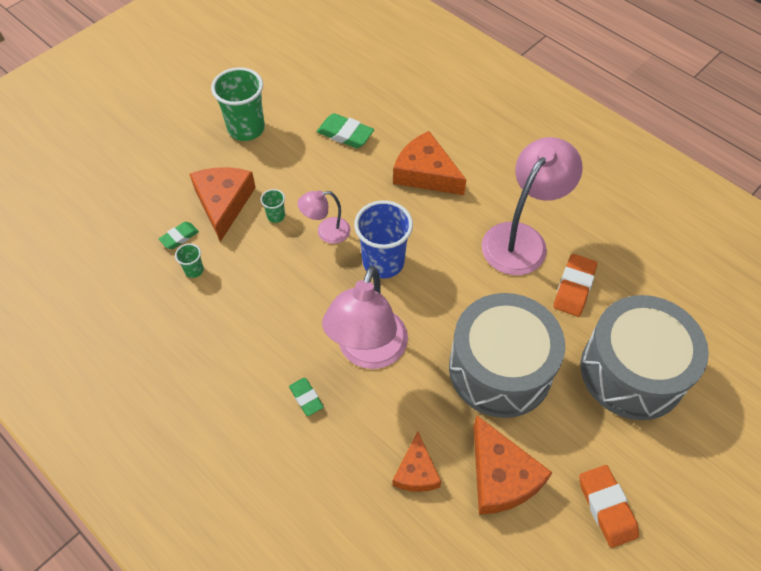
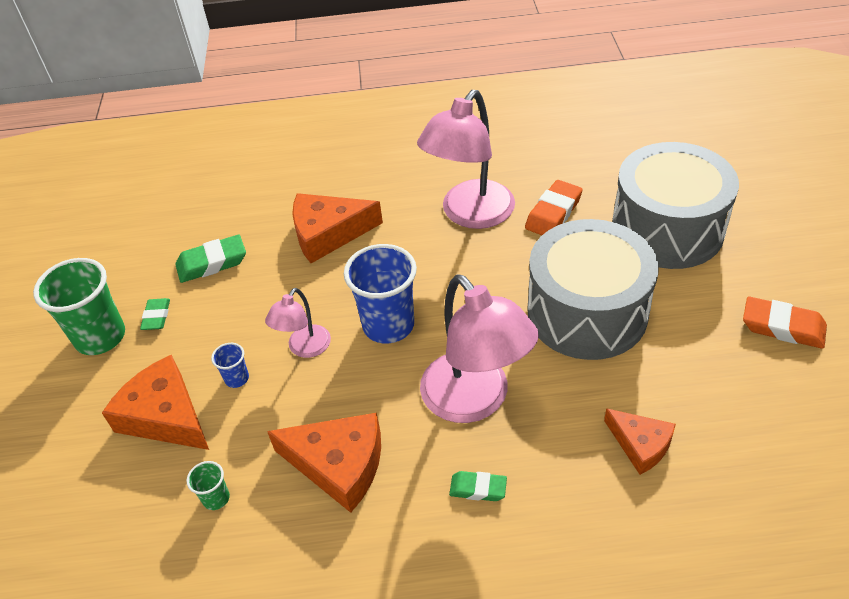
camera: 45 degrees left, 10 degrees down
green eraser [159,222,199,249] -> green eraser moved to [140,298,170,330]
green cup [261,189,285,223] -> blue cup [211,343,249,388]
orange cheese [473,416,553,515] -> orange cheese moved to [267,413,381,513]
pink lamp [482,137,582,275] -> pink lamp turned 135 degrees counterclockwise [417,90,515,229]
orange eraser [553,254,597,317] -> orange eraser turned 60 degrees clockwise [525,180,583,235]

